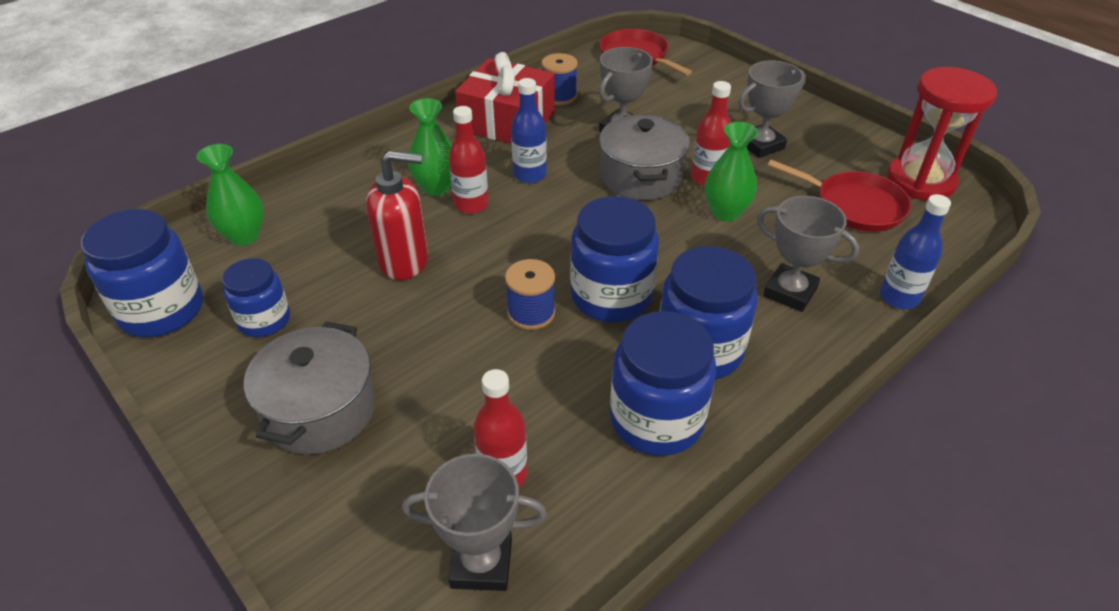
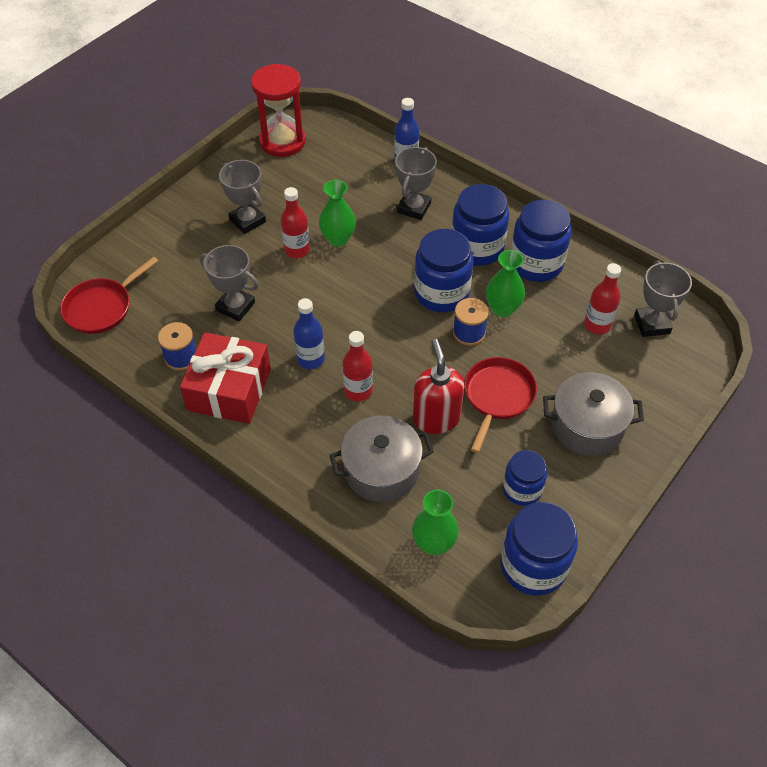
camera: 100 degrees left, 10 degrees up
green vase [408,98,452,196] -> green vase moved to [486,250,525,317]
grey pot [599,114,690,200] -> grey pot moved to [330,416,434,502]
red pan [767,160,911,232] -> red pan moved to [464,357,537,453]

